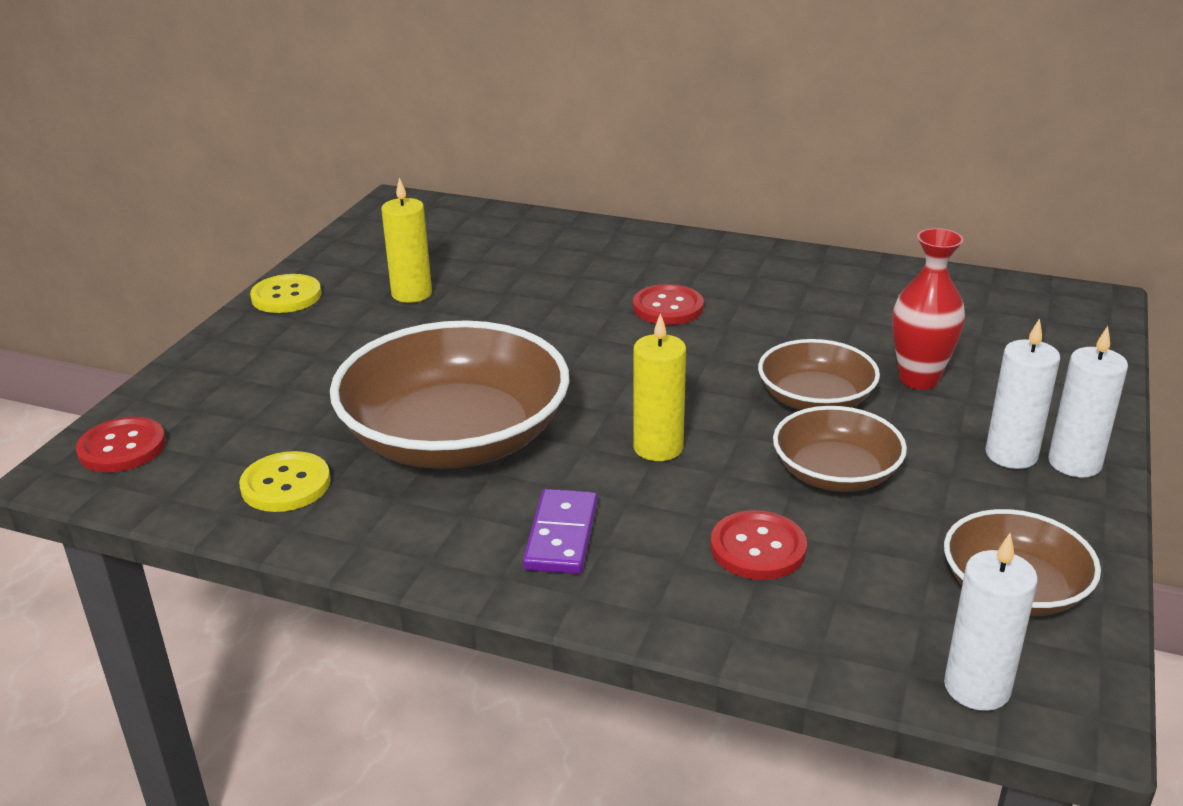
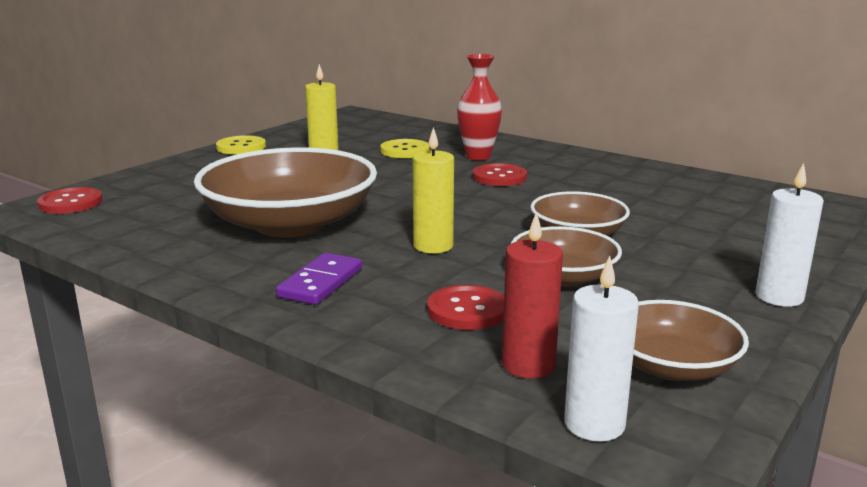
camera: 15 degrees right, 10 degrees down
yellow button [239,451,331,512] -> yellow button moved to [380,139,430,158]
red vase [892,228,965,390] -> red vase moved to [457,54,502,161]
white candle [985,318,1060,469] -> none
none -> red candle [502,212,563,379]

